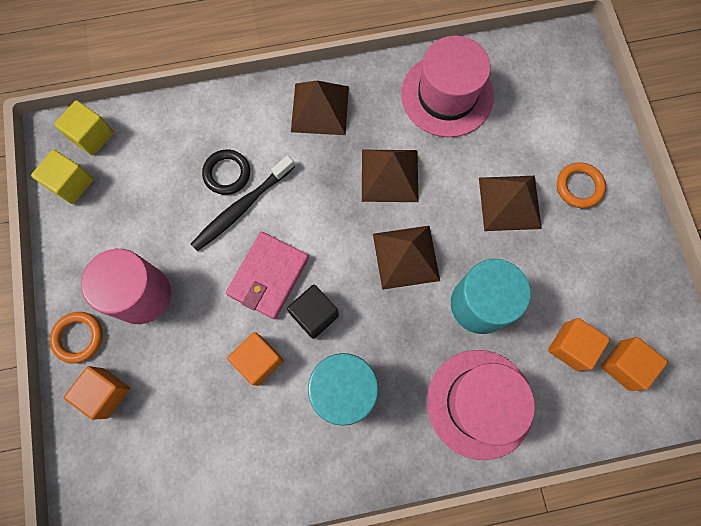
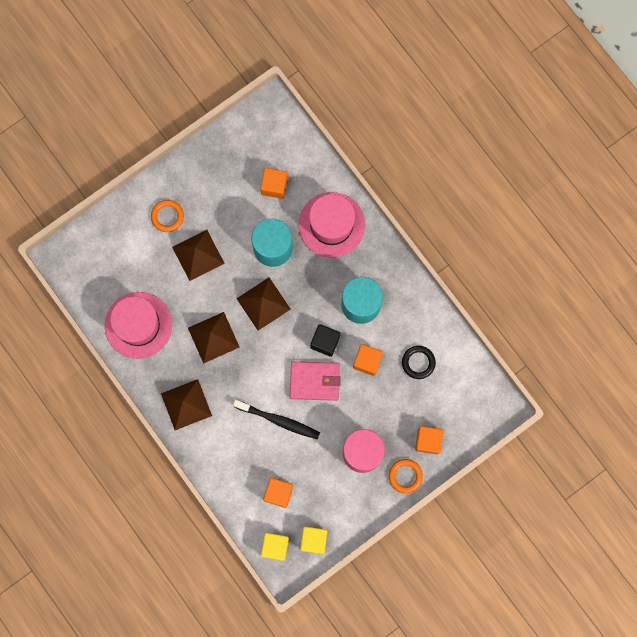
camera: 115 degrees left, 5 degrees up
black ring [202,149,250,195] -> black ring moved to [402,346,436,379]
orange cube [601,337,668,391] -> orange cube moved to [263,478,293,508]

